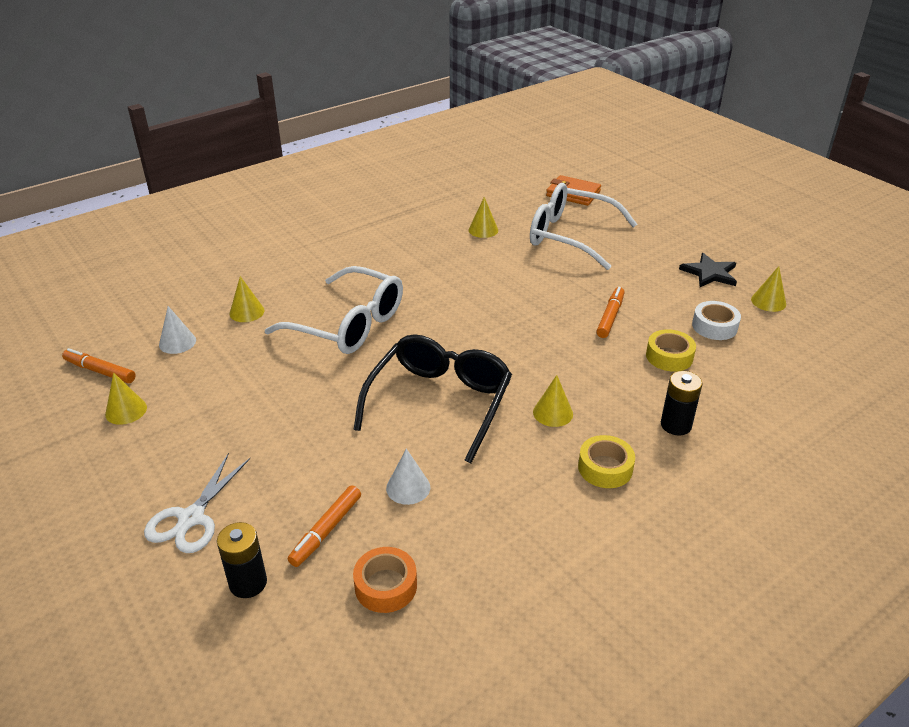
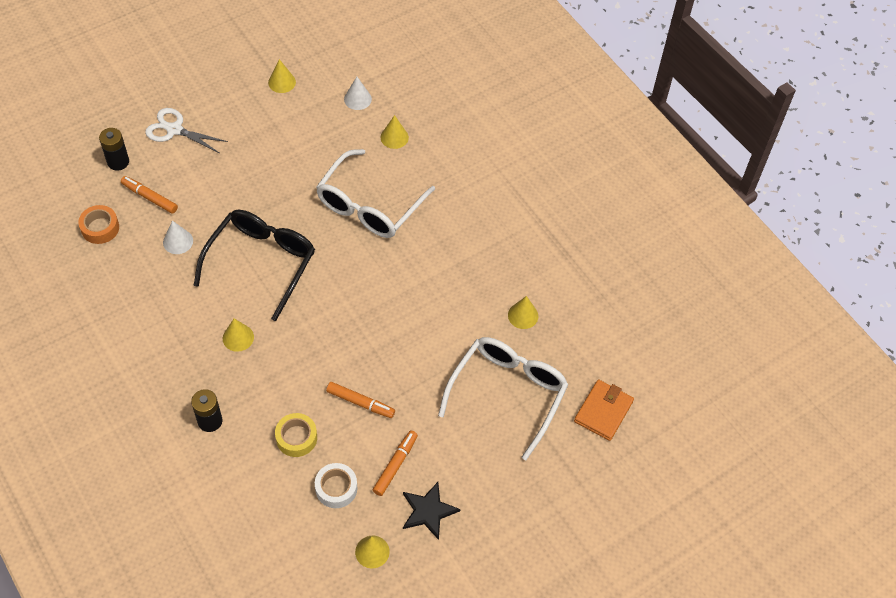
camera: 90 degrees right, 20 degrees up
orange marker [62,348,136,383] -> orange marker moved to [373,431,418,496]
black glasses [353,334,512,464] -> black glasses turned 90 degrees counterclockwise [194,210,315,321]
yellow tape [578,435,635,488] -> none

